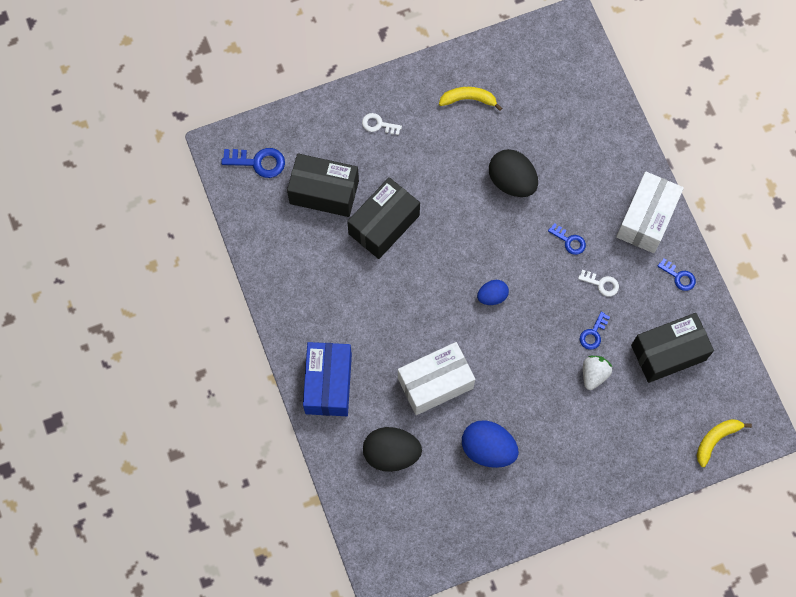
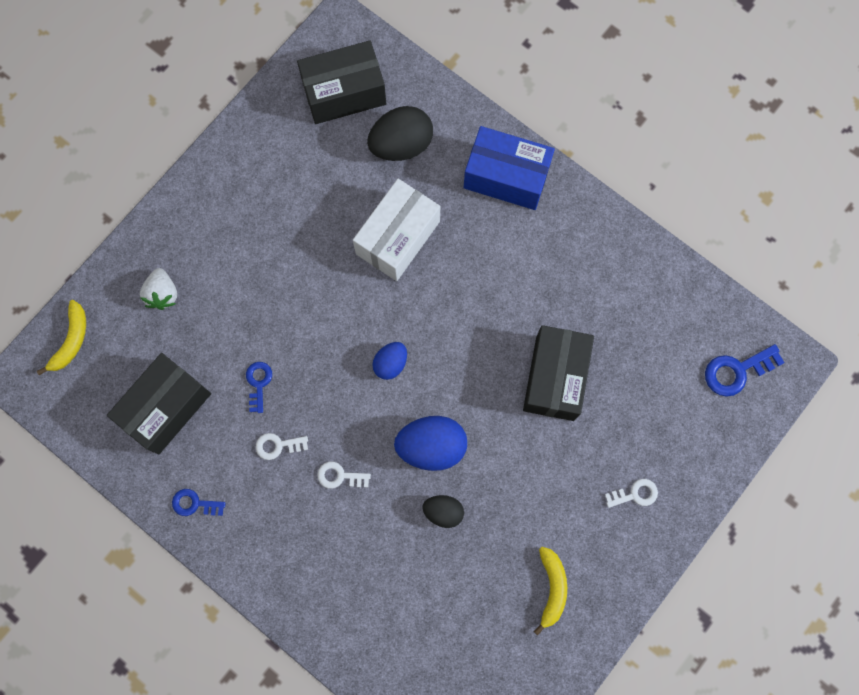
camera: 150 degrees right, 5 degrees up
black box [287,153,359,217] -> black box moved to [297,40,386,124]
blue box [303,342,352,416] -> blue box turned 45 degrees counterclockwise [464,126,555,210]
yellow banana [439,87,502,111] -> yellow banana turned 60 degrees counterclockwise [534,547,567,635]
blue egg [462,420,519,468] -> blue egg moved to [394,416,467,471]
black egg [489,149,538,197] -> black egg [422,495,464,528], size x0.58
blue key [548,223,586,255] -> white key [317,461,371,489]
white strawberry [583,356,612,390] -> white strawberry moved to [140,268,177,310]
white box [616,171,684,253] -> none

